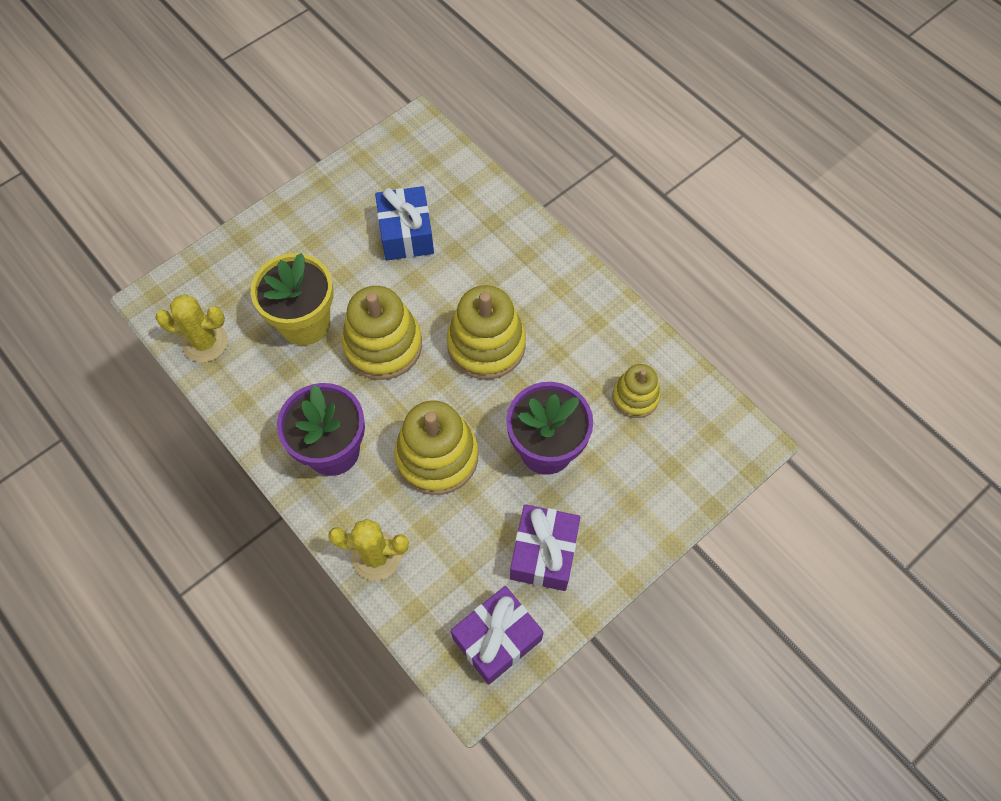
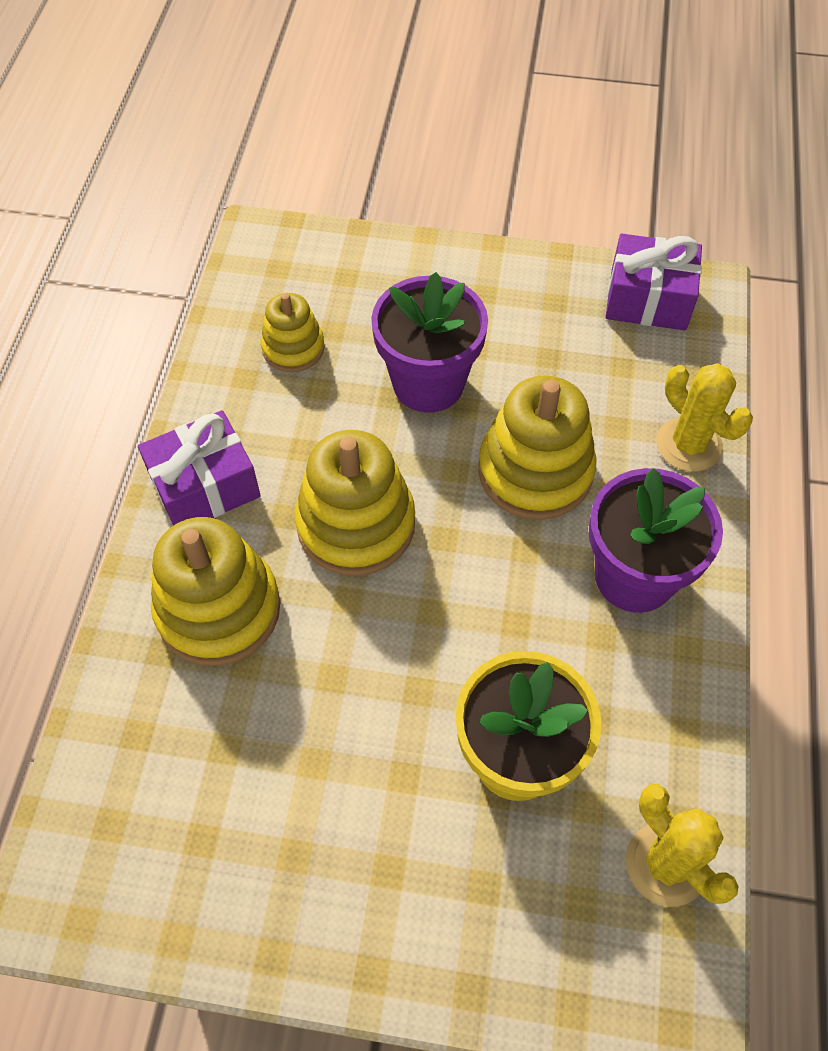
camera: 130 degrees left, 5 degrees down
yellow stacking toy [342,286,422,380] -> yellow stacking toy moved to [151,517,280,666]
blue gift [375,186,434,261] -> none
purple gift [510,504,580,591] -> purple gift moved to [138,410,261,526]

